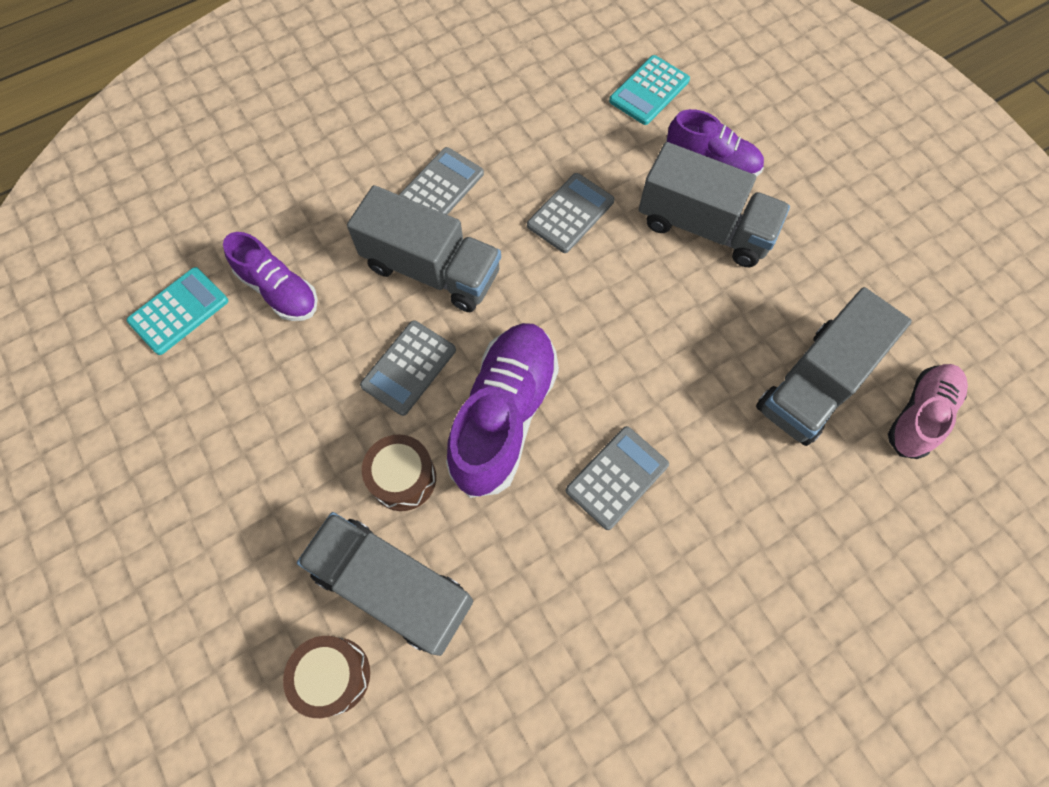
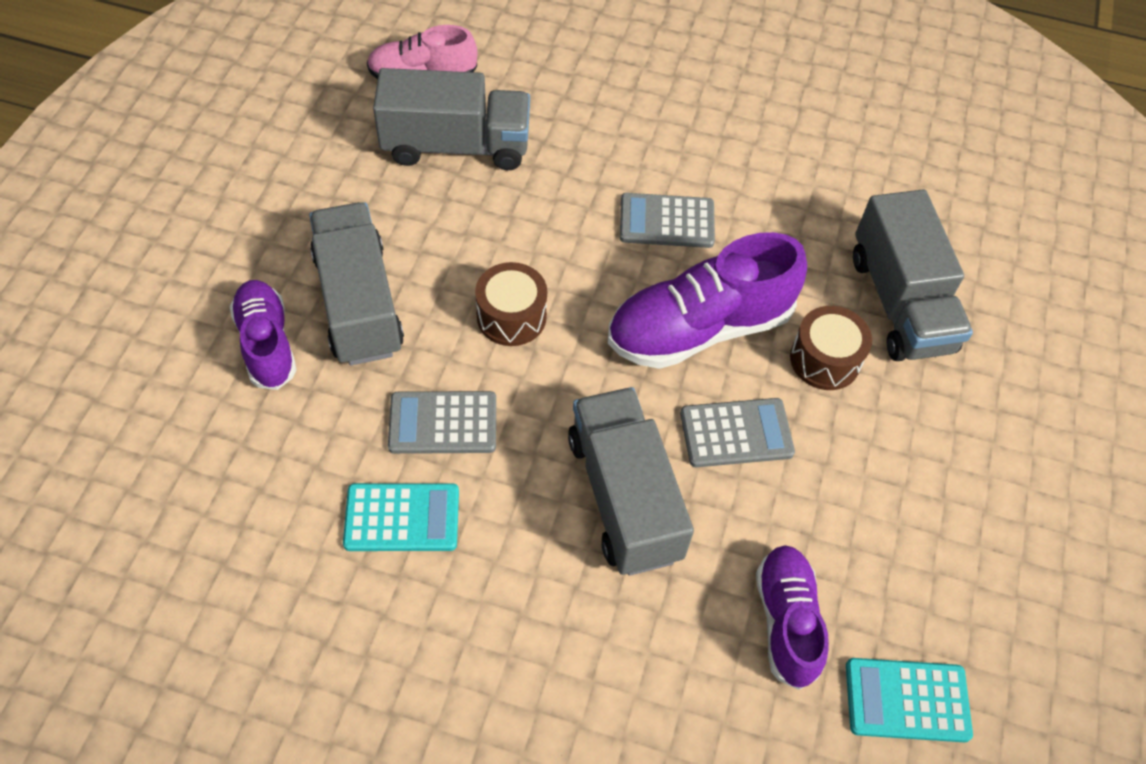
camera: 135 degrees left, 10 degrees down
brown drum [283,636,370,718] -> brown drum moved to [475,262,547,346]
grey calculator [399,147,484,215] -> none
turquoise calculator [609,55,690,125] -> turquoise calculator moved to [343,483,459,551]

